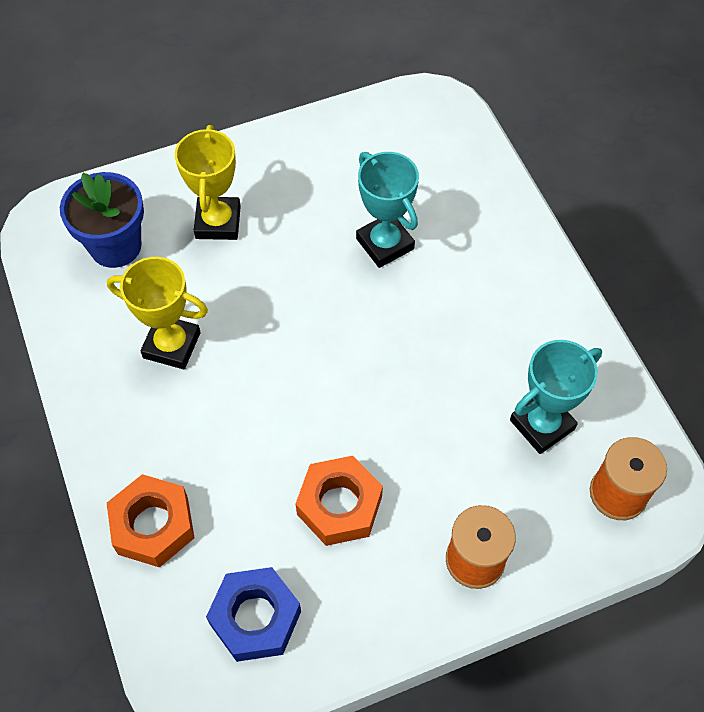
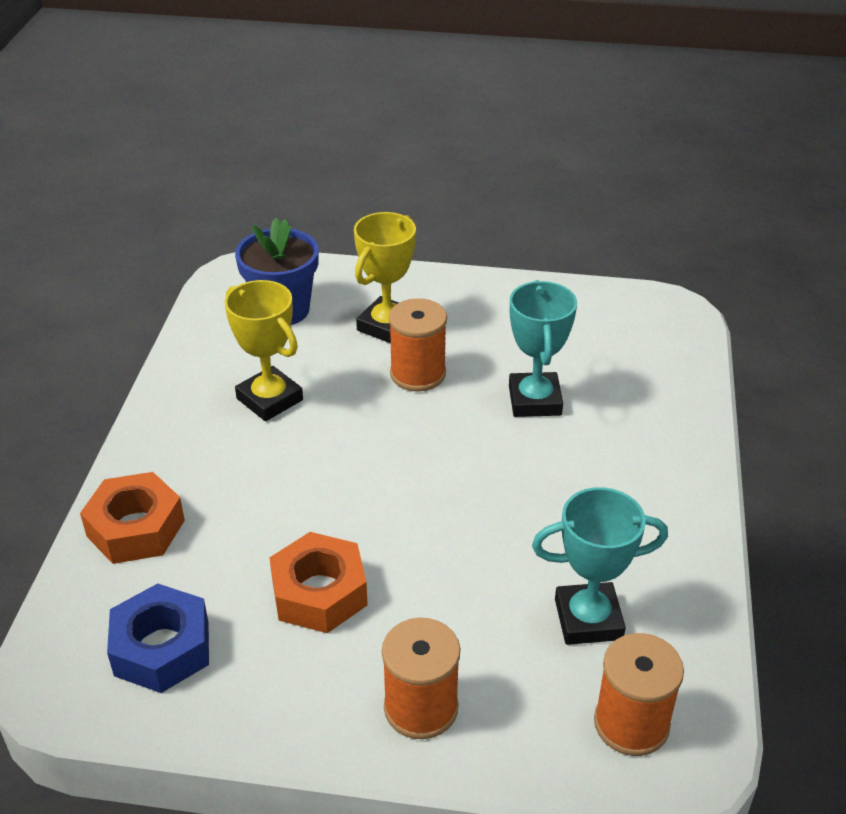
camera: 30 degrees right, 20 degrees down
none -> orange spool [389,298,447,392]

